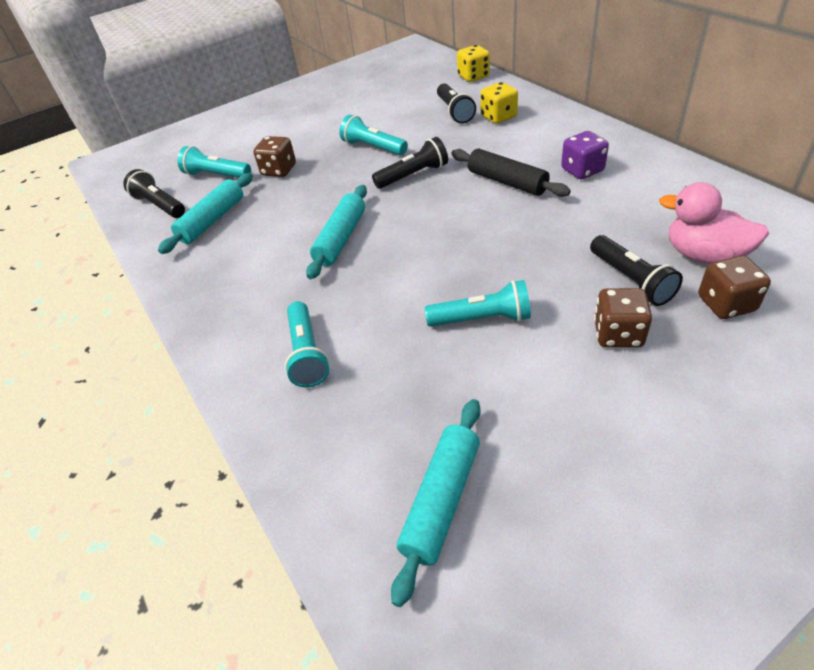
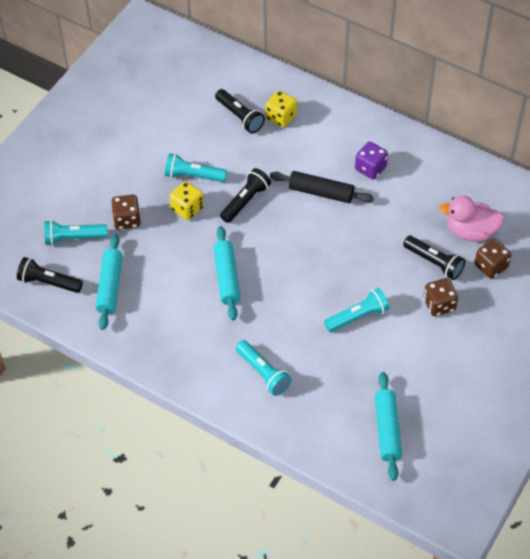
camera: 30 degrees left, 10 degrees up
yellow dice [457,45,490,82] -> yellow dice moved to [169,181,204,220]

